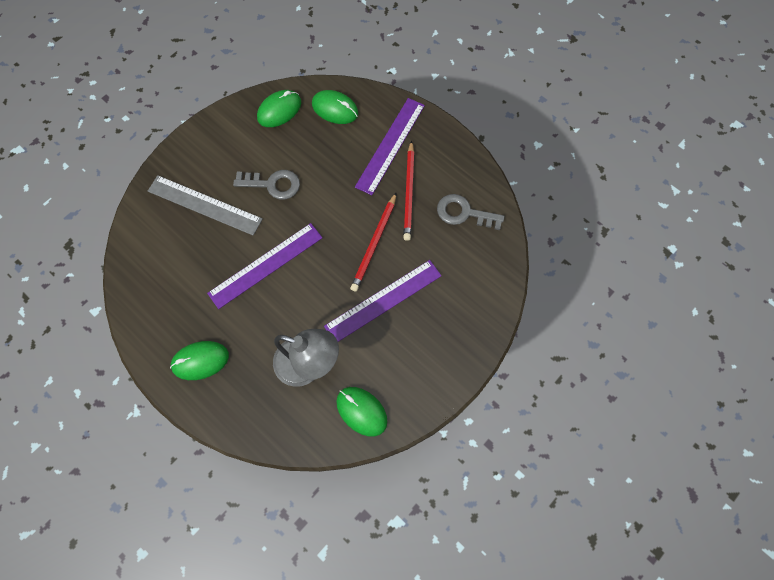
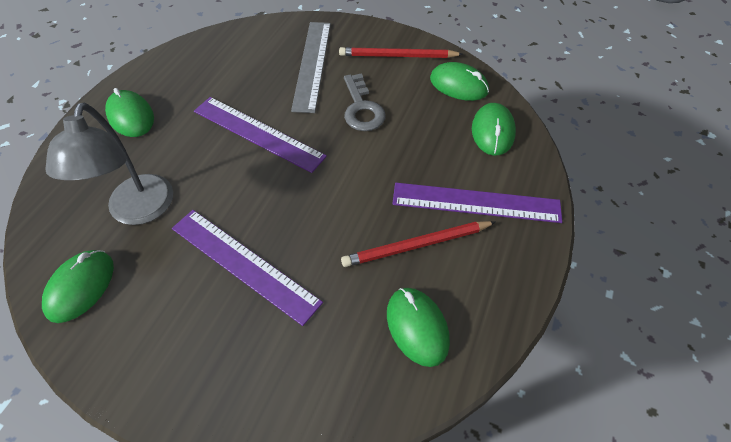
camera: 70 degrees right, 15 degrees down
red pencil [350,192,397,292] -> red pencil moved to [339,47,463,58]
grey key [437,194,504,230] -> green mouse [387,288,450,367]

